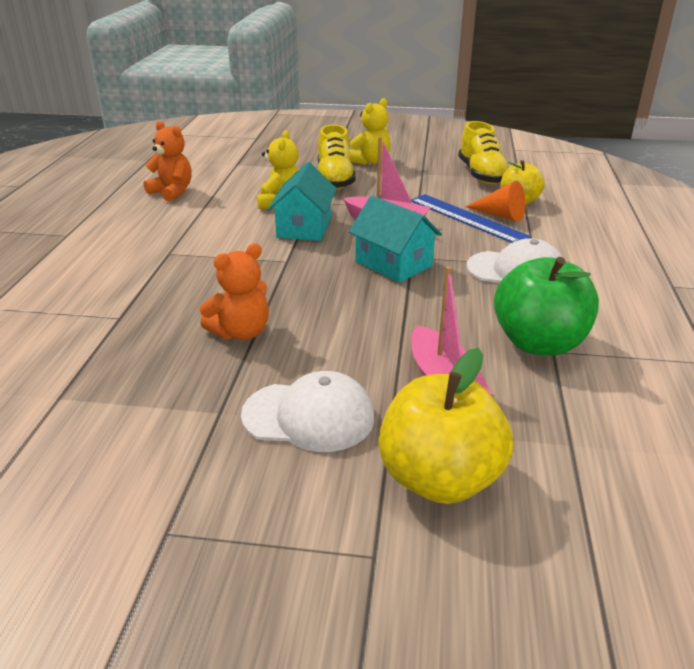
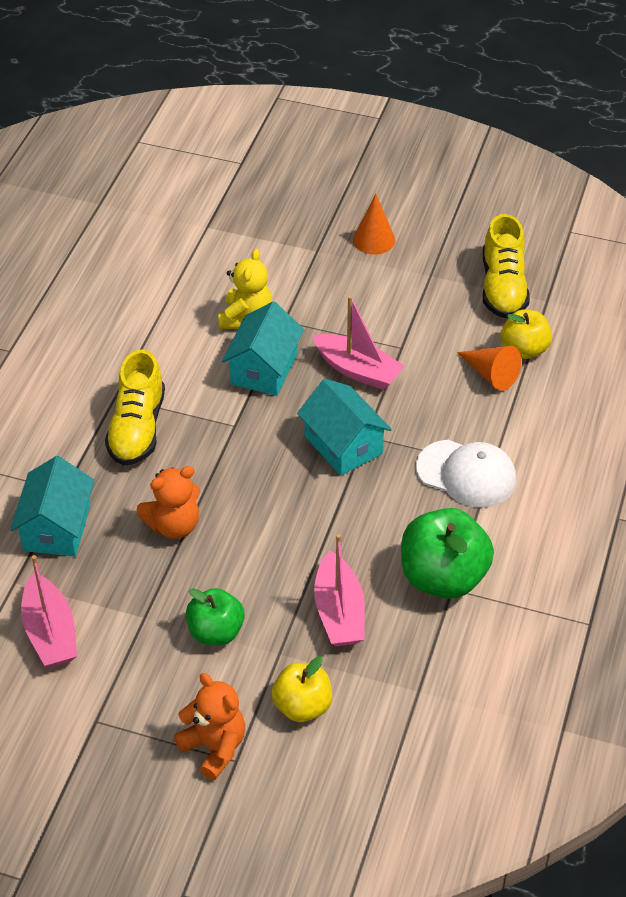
camera: 10 degrees right, 15 degrees up
orange teddy bear [144,121,192,201] -> orange teddy bear moved to [174,673,245,780]
white cap [241,371,374,452] -> green apple [186,588,245,645]
yellow shoe [318,124,356,189] -> yellow shoe moved to [105,349,165,466]
yellow teddy bear [350,98,391,165] -> orange cone [353,194,395,255]
yellow apple [379,348,514,504] -> yellow apple [272,656,332,722], size x0.62
blue ruler [411,194,531,243] -> none
none -> turquoise house [10,456,94,557]
none -> pink boat [21,555,77,667]

